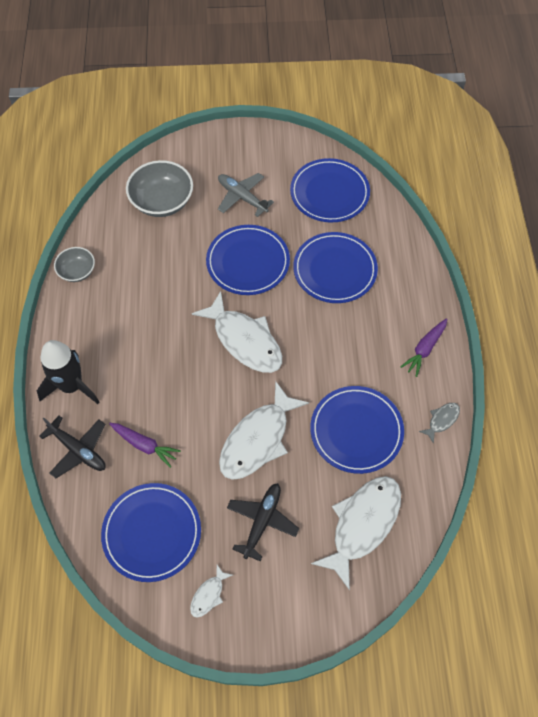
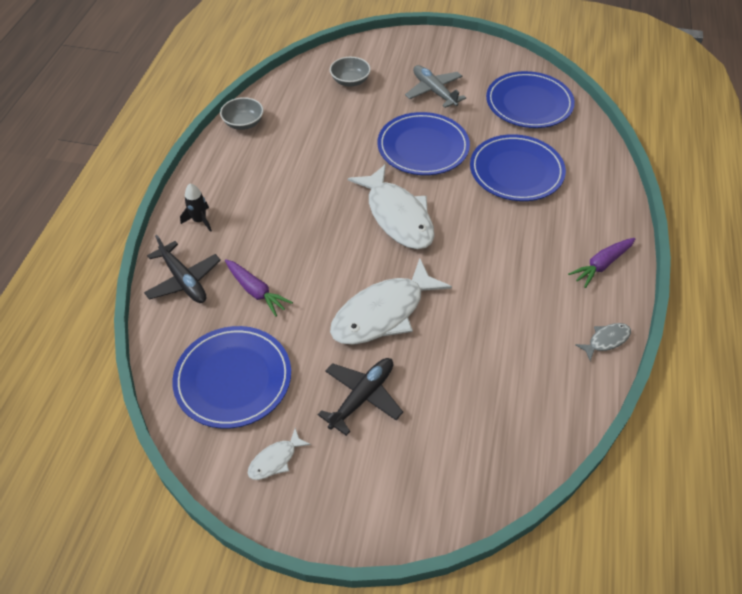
camera: 15 degrees right, 10 degrees down
black rocket [37,340,99,404] -> black rocket [180,184,212,232], size x0.51
grey bowl [126,160,193,217] -> grey bowl [330,57,371,86], size x0.58
blue plate [310,386,404,474] -> none
white fish [311,476,401,590] -> none

